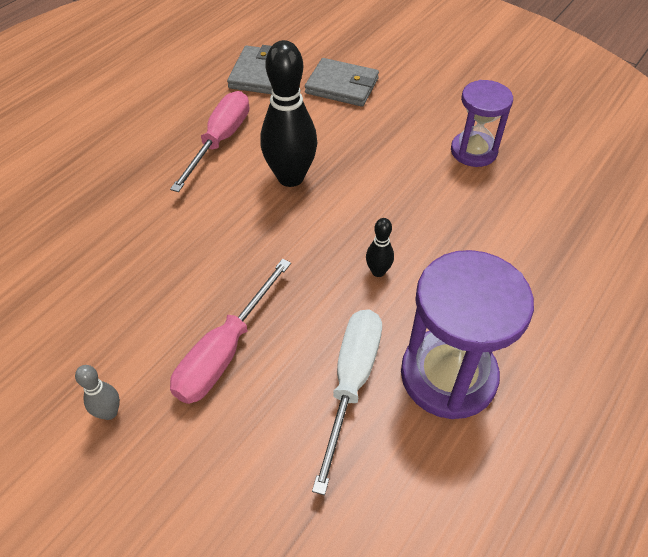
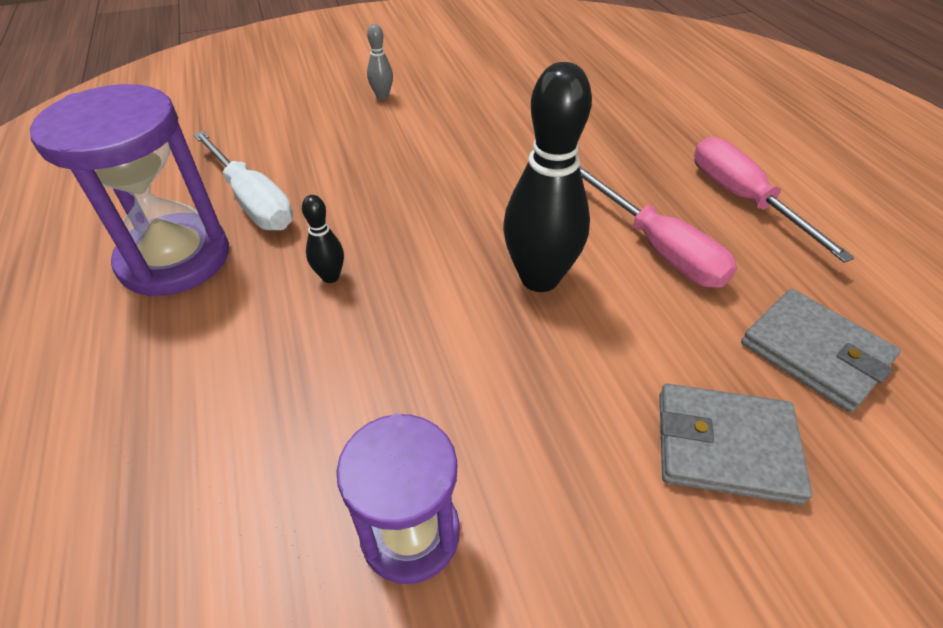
camera: 125 degrees right, 5 degrees down
pink screwdriver [170,259,291,404] -> pink screwdriver moved to [694,137,855,263]
grey wallet [305,58,379,107] -> grey wallet turned 45 degrees clockwise [659,384,812,505]

